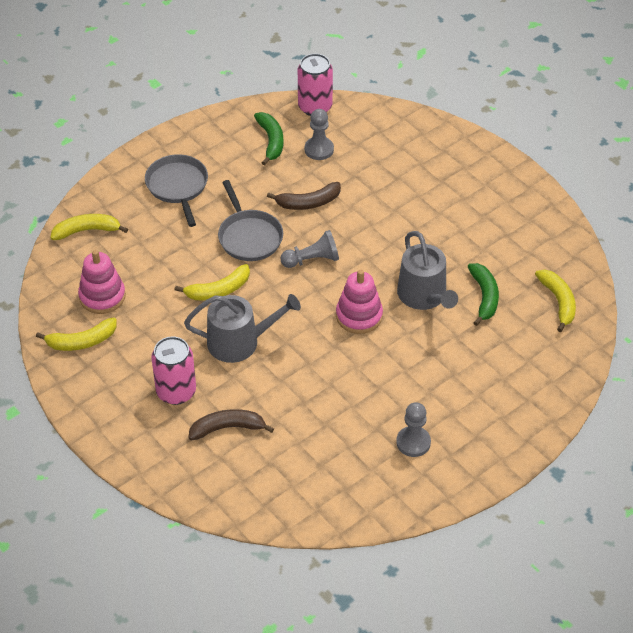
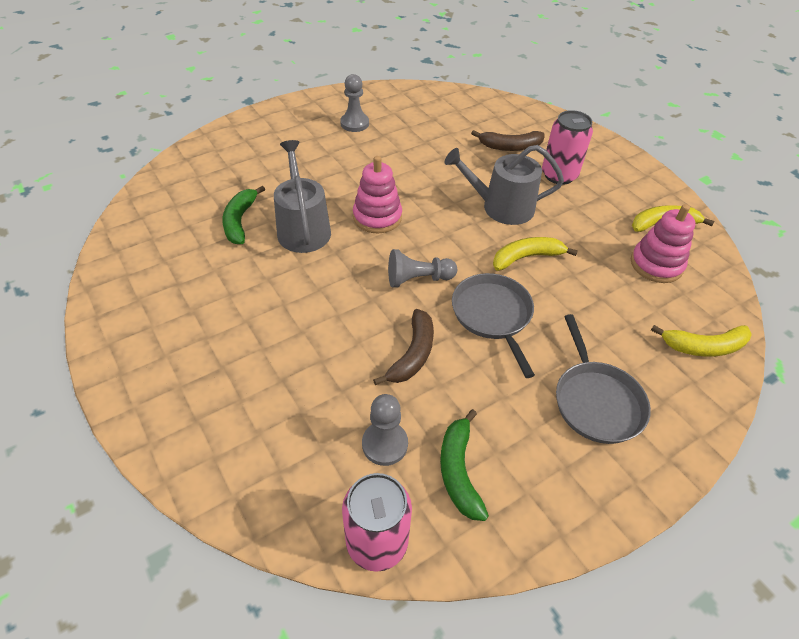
camera: 175 degrees left, 0 degrees up
brown banana [267,182,341,210] -> brown banana turned 120 degrees clockwise [373,309,434,385]
yellow banana [535,270,576,332] -> none

